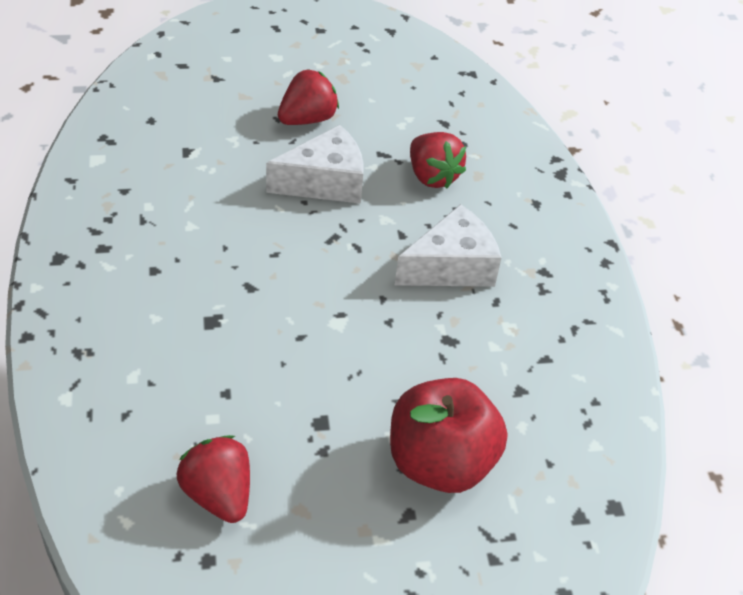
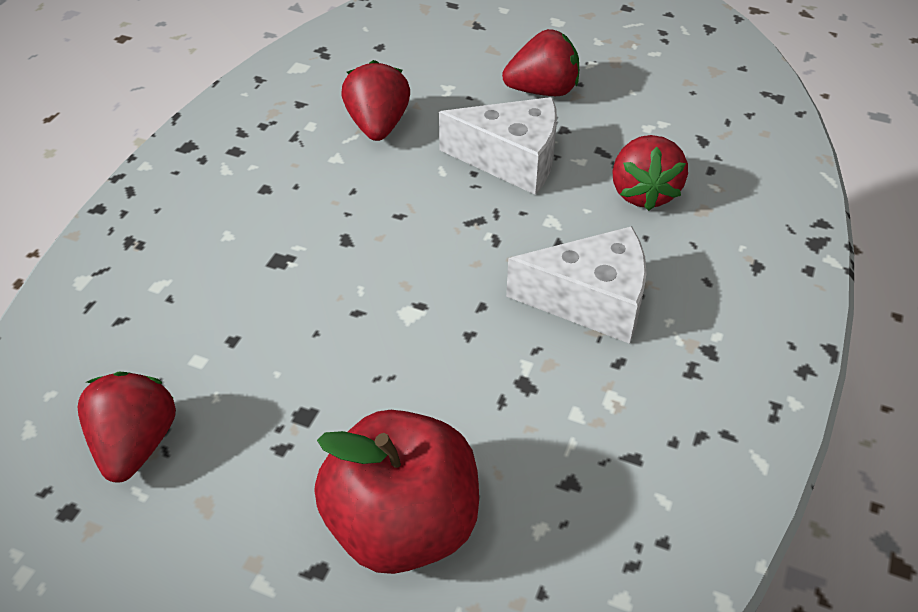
camera: 35 degrees right, 0 degrees up
none -> red strawberry [342,60,410,141]

